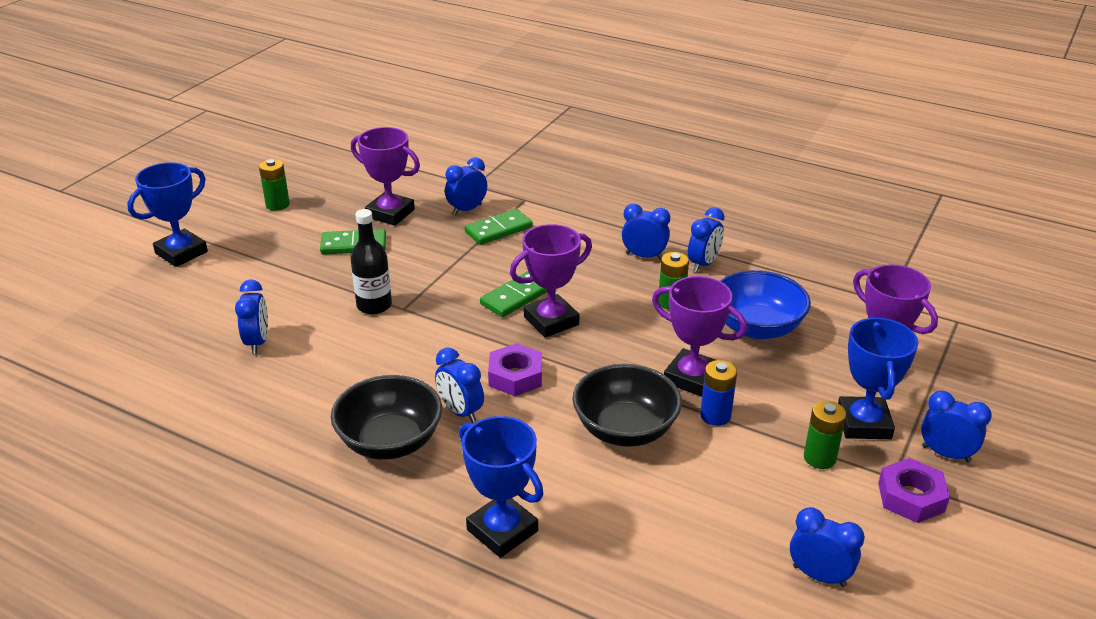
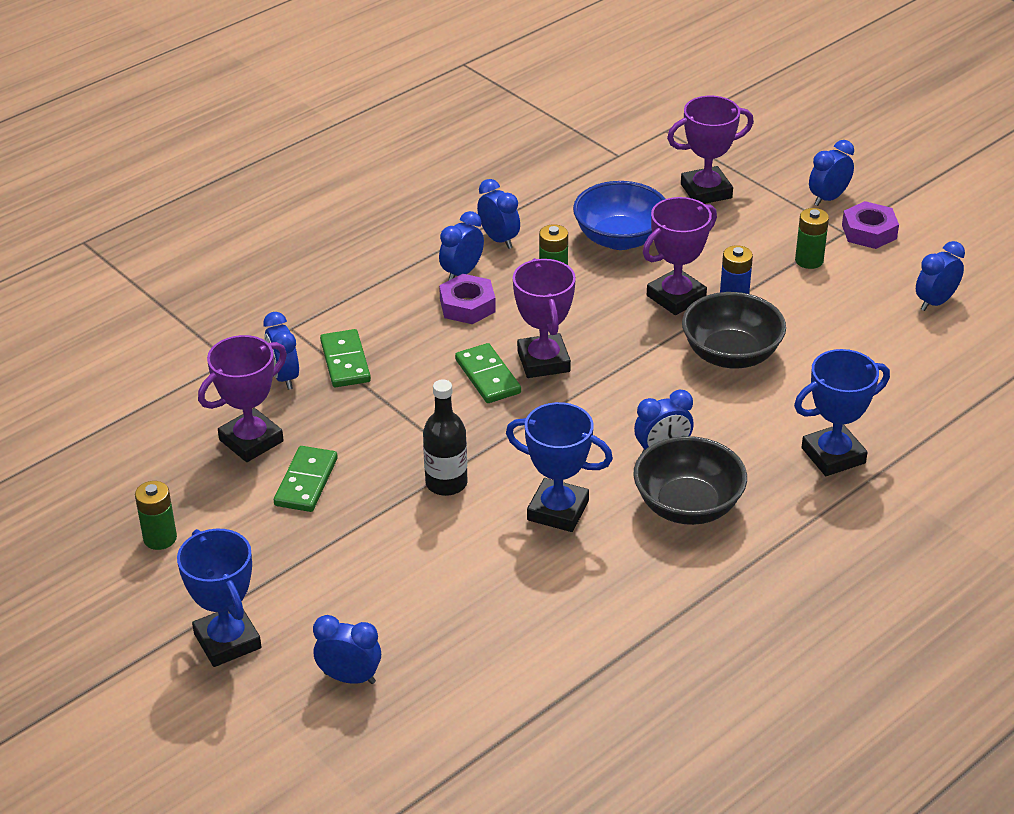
camera: 70 degrees left, 5 degrees up
blue clock [235,279,268,354] -> blue clock moved to [313,615,381,684]
purple nut [488,343,542,396] -> purple nut moved to [439,274,496,324]
blue trophy [838,317,918,439] -> blue trophy moved to [506,402,613,532]

